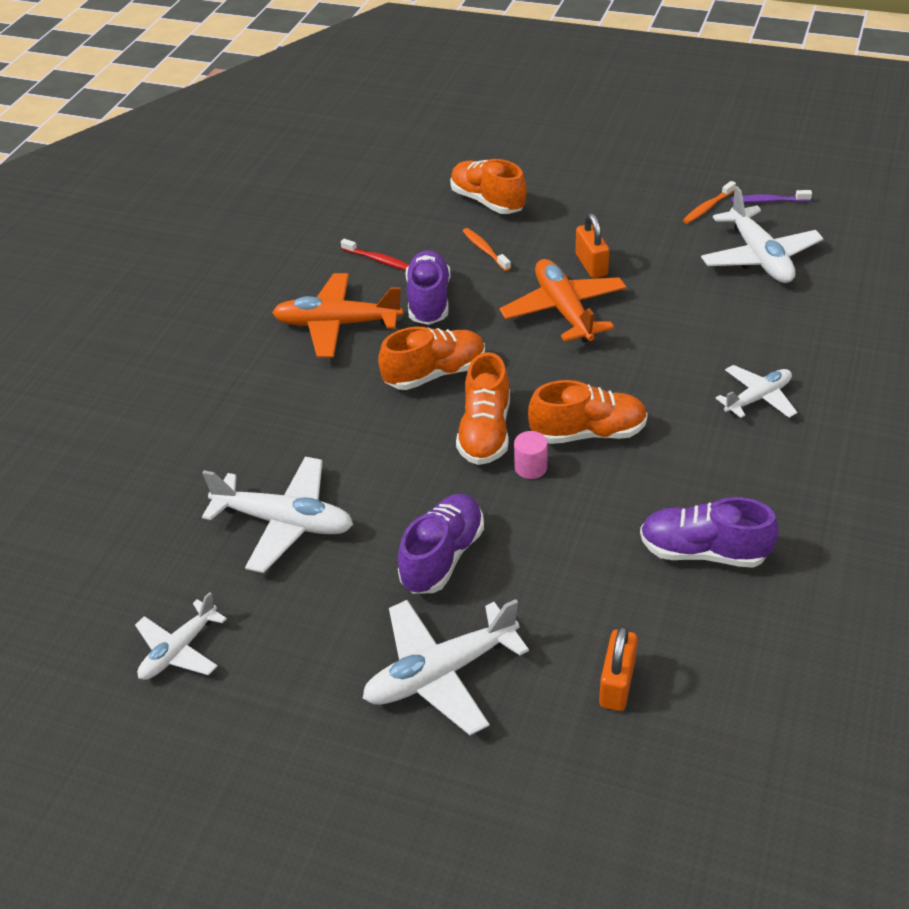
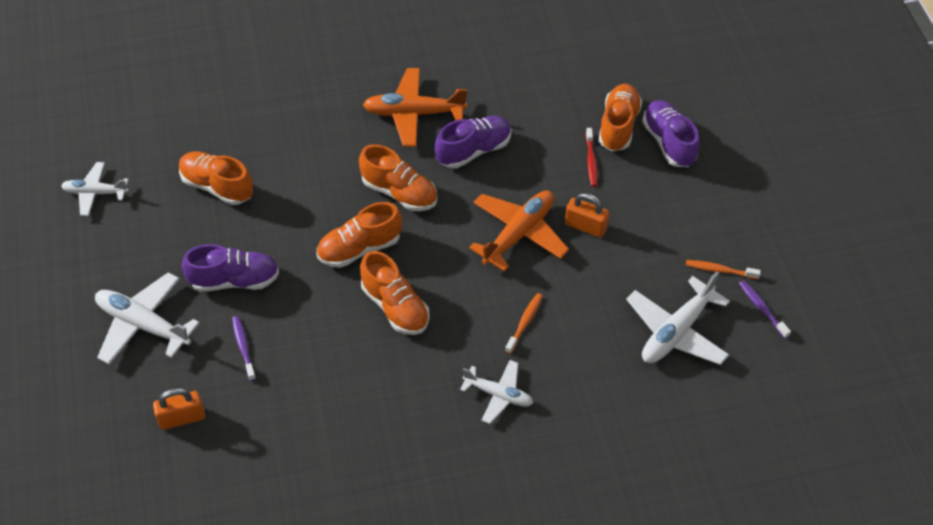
camera: 55 degrees right, 10 degrees up
white plane [202,457,353,573] -> orange shoe [179,151,253,205]
orange plane [272,273,403,358] -> orange plane turned 60 degrees counterclockwise [363,68,467,147]
red toothbrush [341,239,409,270] -> red toothbrush moved to [586,128,598,187]
orange toothbrush [463,228,511,271] -> orange toothbrush moved to [505,293,543,354]
pink cylinder [514,431,548,479] -> none
orange padlock [576,213,609,278] -> orange padlock turned 75 degrees clockwise [565,193,609,238]
purple shoe [640,497,779,568] -> purple shoe moved to [642,100,699,167]
none -> purple toothbrush [232,316,256,381]

